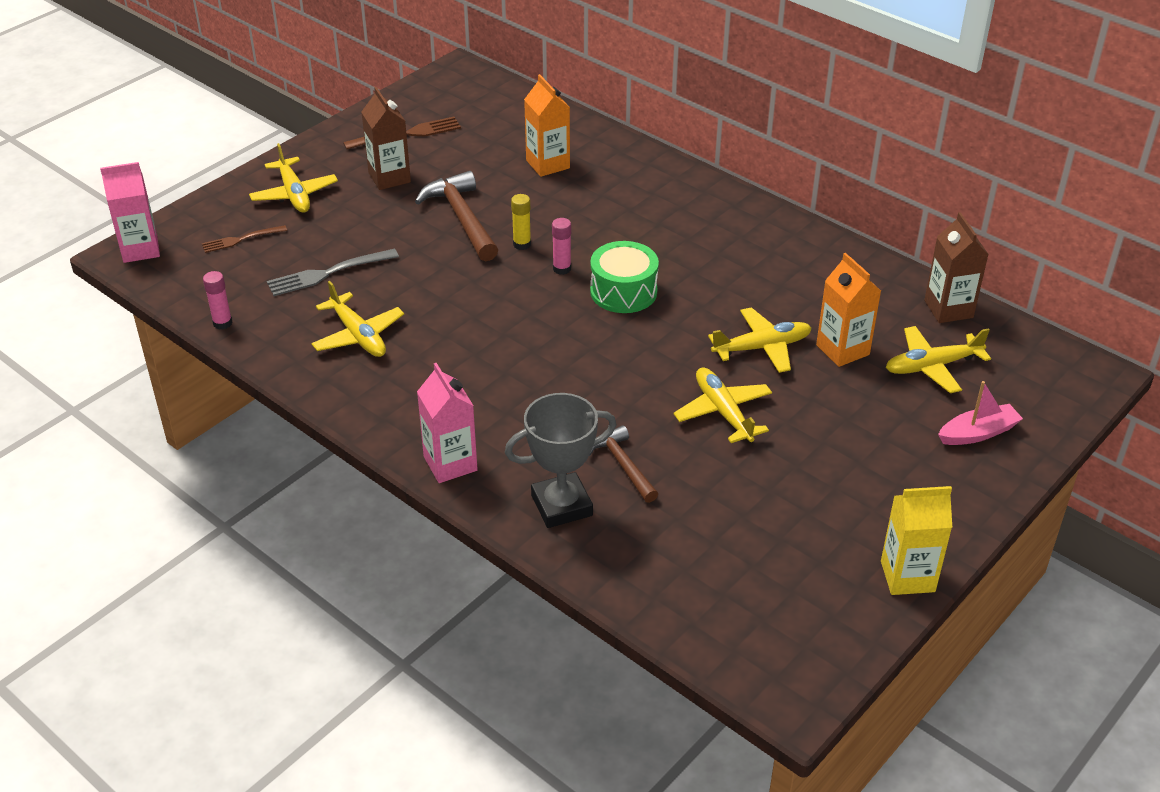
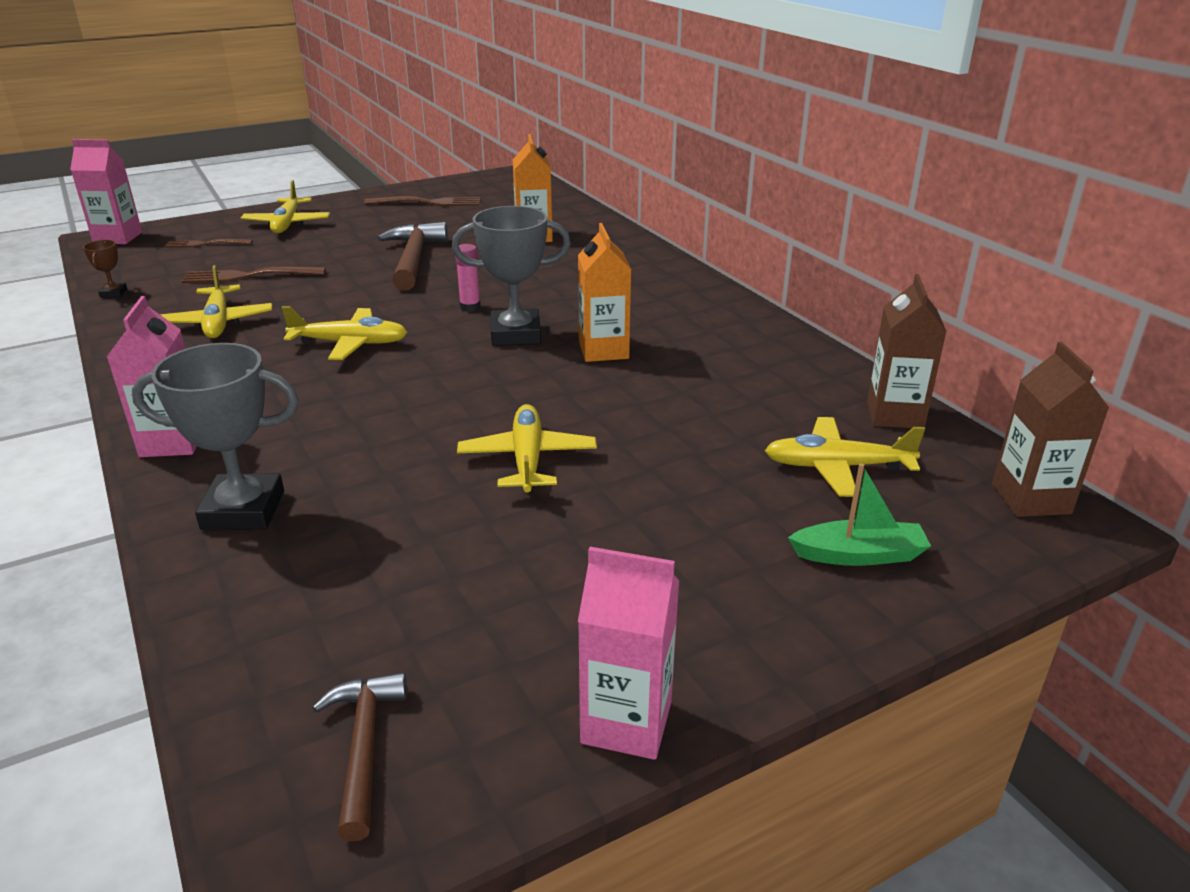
camera: 20 degrees right, 10 degrees down
pink glue stick [203,271,233,330] -> brown trophy [83,240,127,298]
grey fork [267,249,399,296] -> brown fork [182,267,326,283]
brown carton [361,87,411,190] -> brown carton moved to [992,342,1109,517]
yellow glue stick [511,194,531,250] -> none
brown hammer [589,425,658,503] -> brown hammer moved to [313,672,407,841]
green drum [590,241,659,313] -> grey trophy [452,206,571,346]
yellow plane [708,307,812,373] -> yellow plane moved to [281,306,407,360]
orange carton [816,253,881,367] -> orange carton moved to [578,223,631,362]
yellow carton [881,486,952,595] -> pink carton [578,547,679,760]
pink boat [938,381,1023,445] -> green boat [788,463,931,566]

